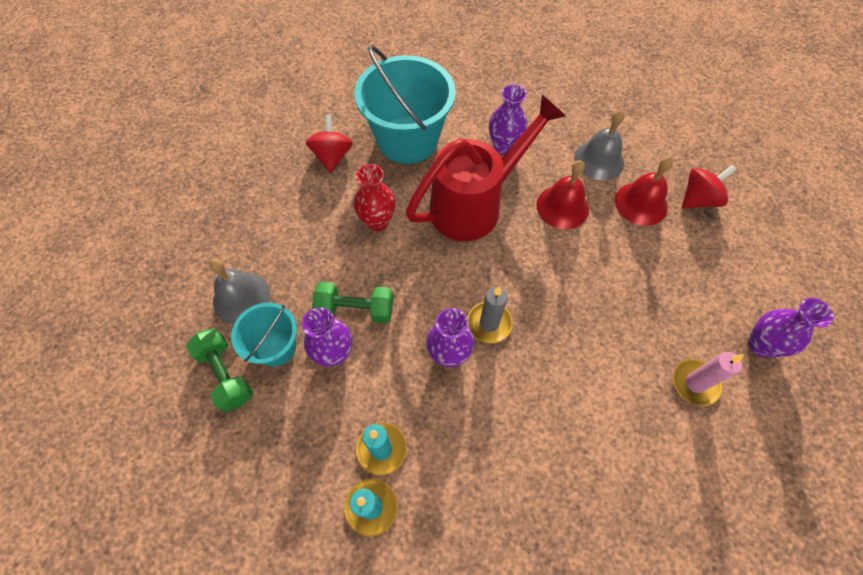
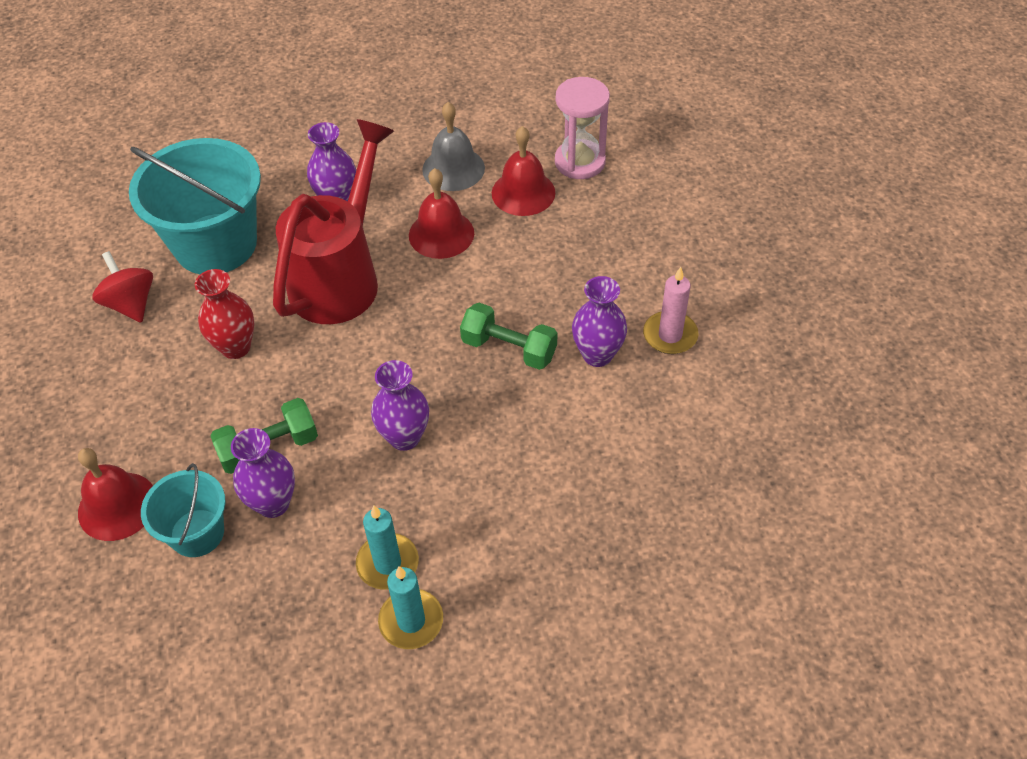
camera: 30 degrees left, 10 degrees down
green dumbbell [186,328,253,412] -> green dumbbell moved to [460,303,557,370]
grey bell [209,259,271,324] -> red bell [78,448,153,541]
grey candle [467,286,513,343] -> none
red spinning top [682,165,736,209] -> pink hourglass [555,77,610,179]
purple vase [748,298,834,357] -> purple vase moved to [572,276,627,367]

